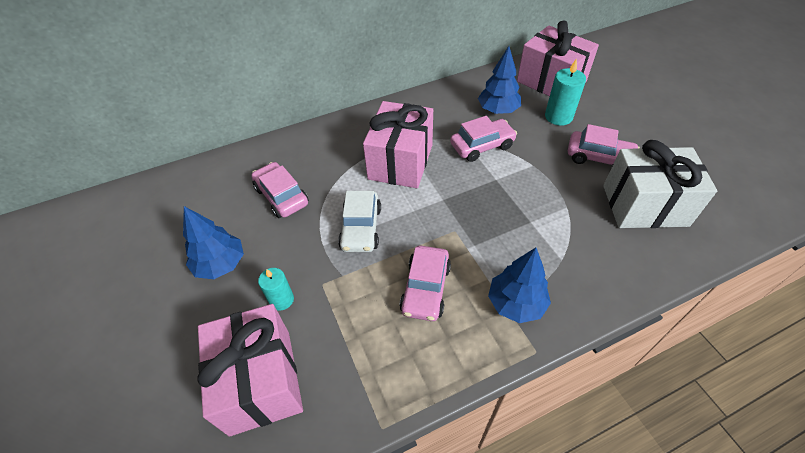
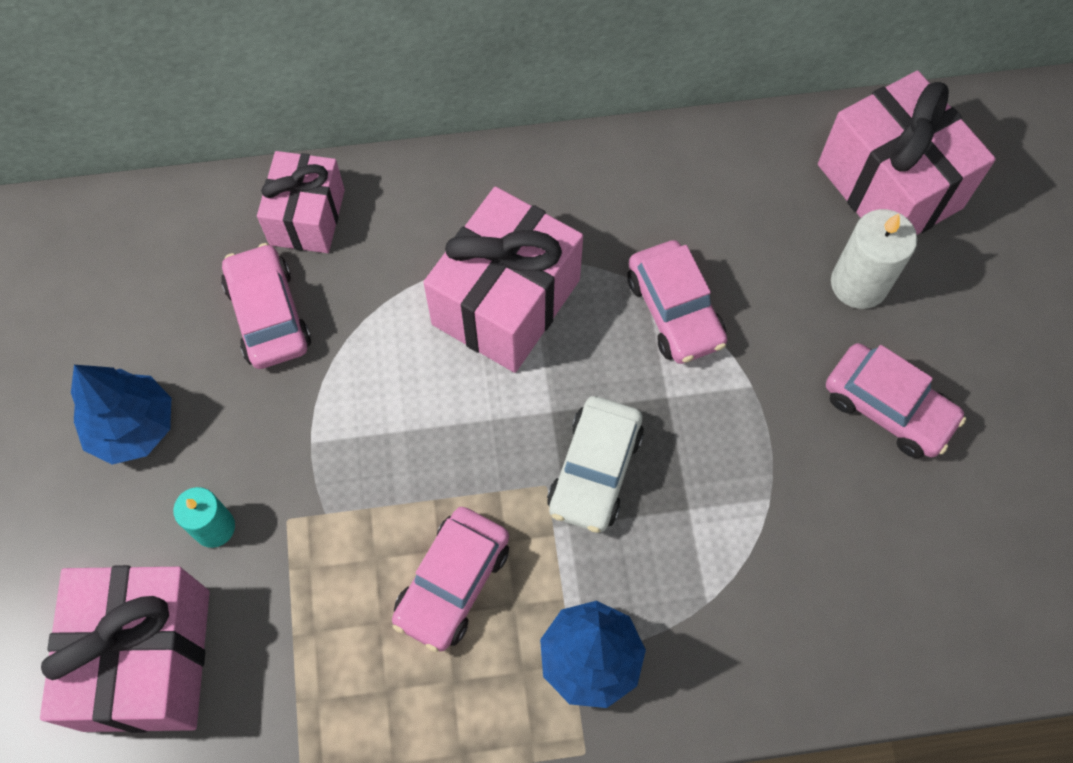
camera: 15 degrees right, 15 degrees up
white car [338,191,381,252] -> white car moved to [547,396,644,533]
pink car [450,116,517,162] -> pink car turned 75 degrees clockwise [627,240,727,364]
blue tree [478,46,521,114] -> none
turquoise candle [545,58,586,126] -> white candle [831,209,917,309]
white gift [603,140,717,228] -> none
none -> pink gift [257,151,345,253]

